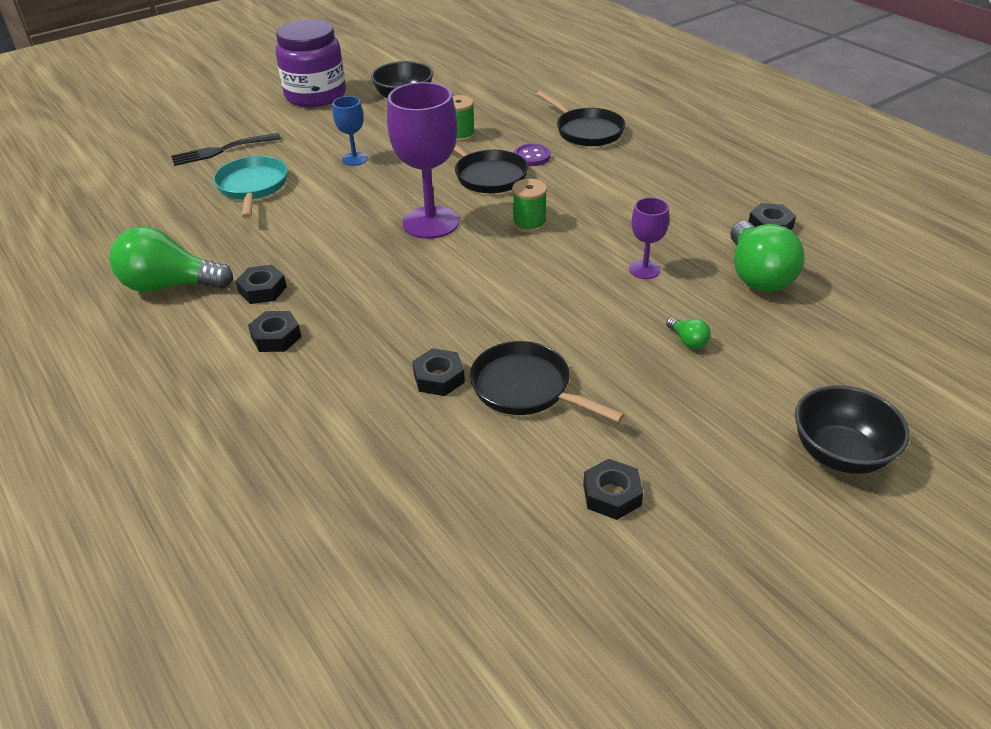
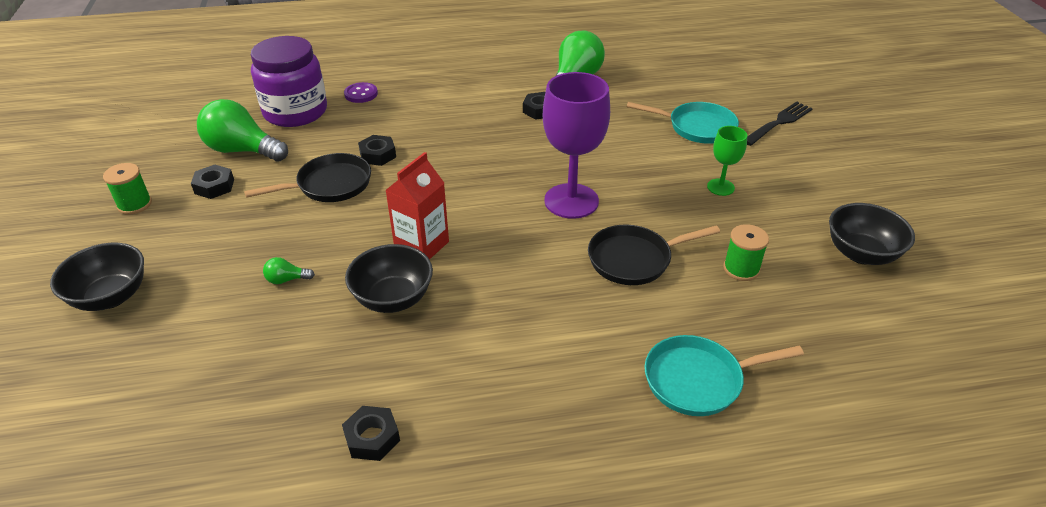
camera: 115 degrees right, 0 degrees up
black fork [171,133,281,166] -> black fork turned 45 degrees clockwise [747,102,813,146]
black nut [248,311,301,352] -> none
purple jar [276,19,346,107] -> purple jar moved to [251,36,327,127]
blue goblet [333,96,368,166] -> green goblet [707,126,747,196]
green spool [512,179,547,233] -> green spool moved to [103,163,152,215]
purple button [514,144,551,166] -> purple button moved to [344,82,378,103]
black pan [536,91,625,146] -> turquoise pan [644,335,804,416]
purple goblet [629,197,669,279] -> black bowl [345,244,433,313]
green light bulb [730,221,805,292] -> green light bulb moved to [197,99,288,161]
none -> red carton [385,152,449,260]

